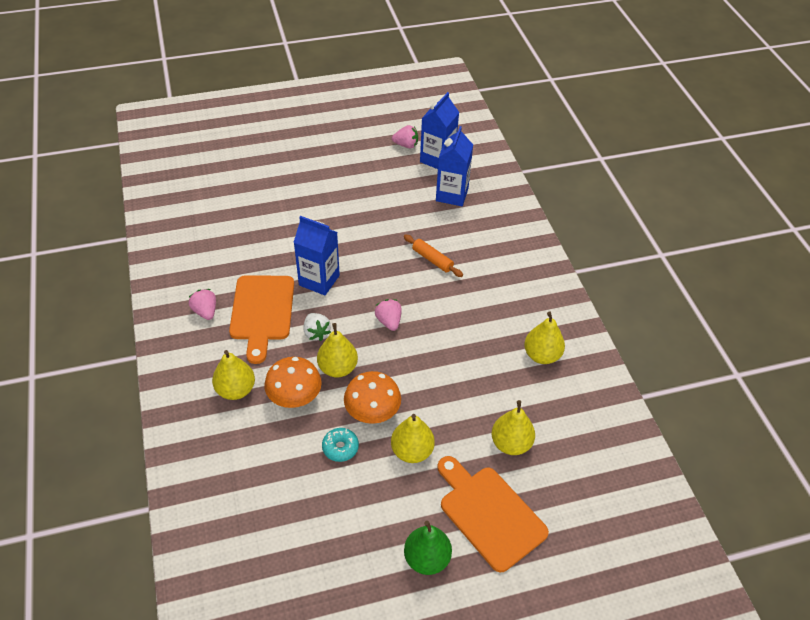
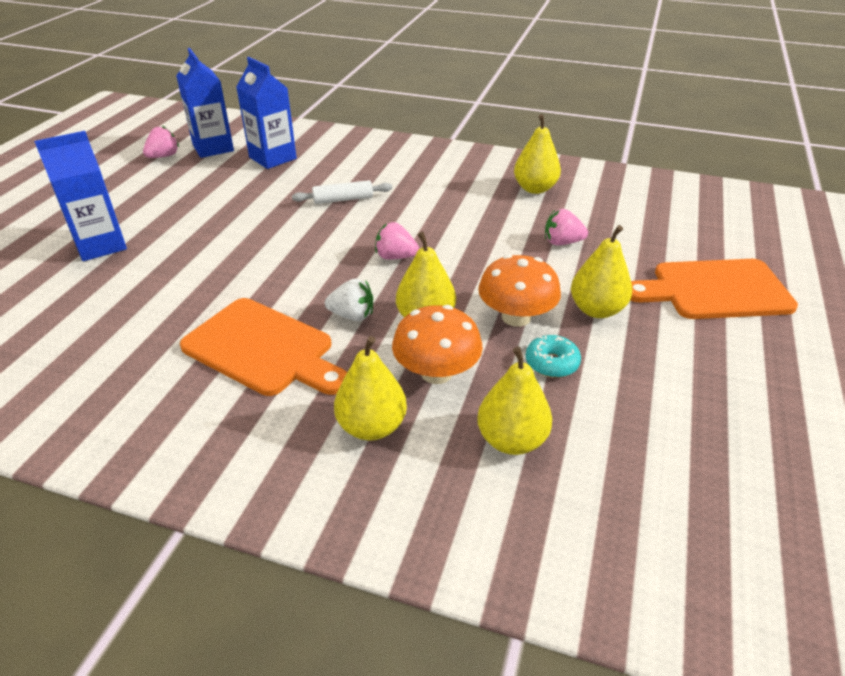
camera: 55 degrees left, 10 degrees down
pink strawberry [189,289,216,320] -> pink strawberry moved to [545,209,588,245]
blue carton [294,216,340,295] -> blue carton moved to [34,131,127,261]
orange rolling pin [404,234,463,277] -> white rolling pin [292,180,392,204]
green pear [404,521,452,575] -> none
yellow pear [491,400,535,455] -> yellow pear moved to [477,346,552,455]

